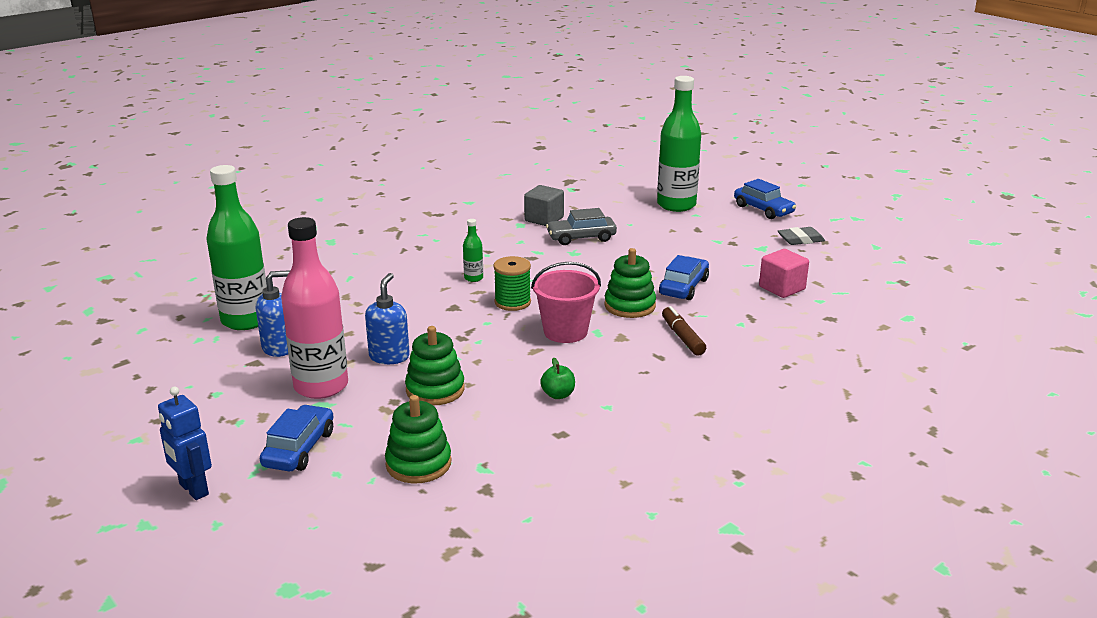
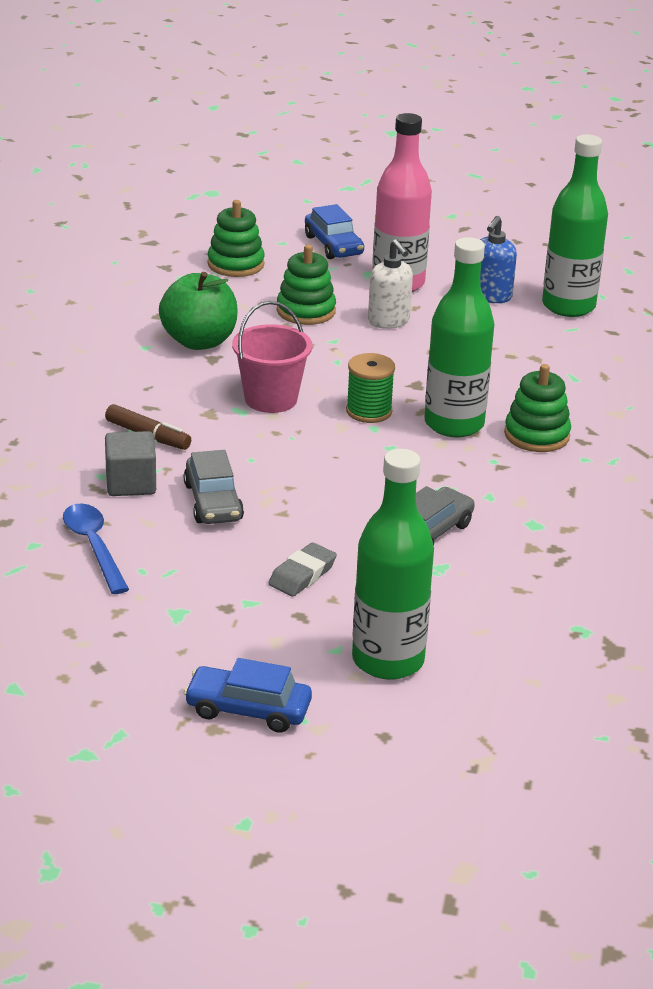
camera: 140 degrees right, 5 degrees up
blue robot [158,386,212,500] -> none
blue soap dispenser [365,273,410,364] -> white soap dispenser [368,239,413,329]
green bottle [463,219,483,282] -> green bottle [425,237,494,437], size x2.36
grey cube [524,185,564,226] -> grey cube moved to [105,431,156,496]
green apple [540,358,575,399] -> green apple [159,272,237,350], size x2.18
green stacking toy [604,248,656,318] -> green stacking toy moved to [504,364,571,452]
blue car [659,255,709,300] -> grey car [184,450,244,524]
pink cube [759,249,809,298] -> blue spoon [63,503,129,594]
grey eraser [778,227,825,245] -> grey eraser moved to [268,542,337,596]

